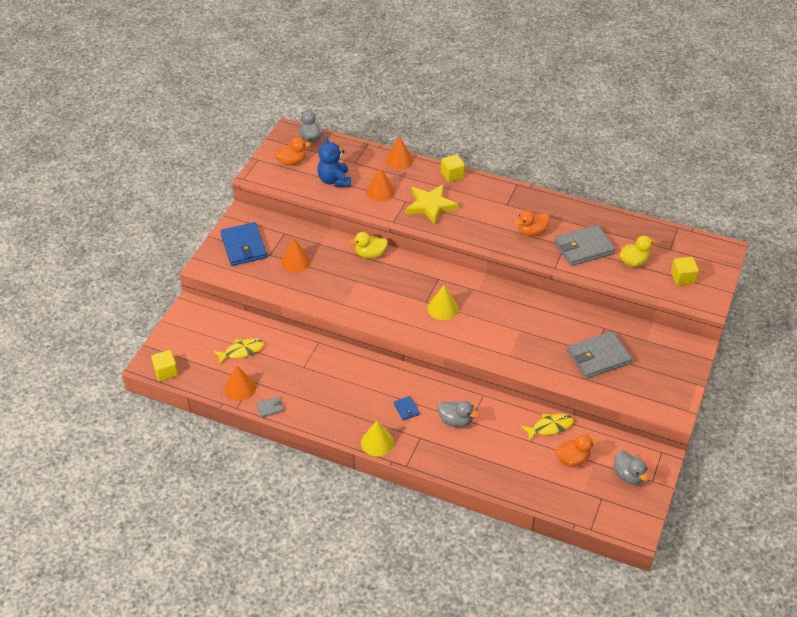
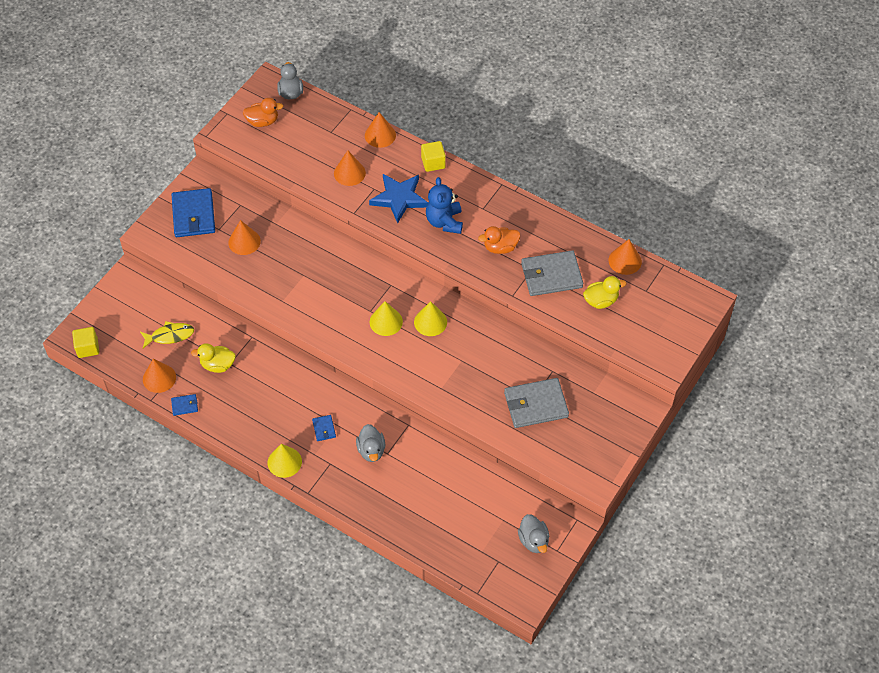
camera: 10 degrees right, 10 degrees up
grey wallet [256,396,284,418] -> blue wallet [171,394,198,416]
blue teddy bear [317,136,351,187] -> blue teddy bear moved to [426,177,463,234]
yellow duck [349,232,388,258] -> yellow duck moved to [191,343,236,373]
yellow star [406,184,459,225] -> blue star [369,174,428,223]
grey duck [438,401,479,428] -> grey duck turned 45 degrees clockwise [356,424,385,462]
yellow fish [521,414,574,442] -> none
orange duck [555,434,598,467] -> none
yellow cube [671,257,699,286] -> none
none -> yellow cone [414,301,447,336]
none -> orange cone [609,239,642,275]

